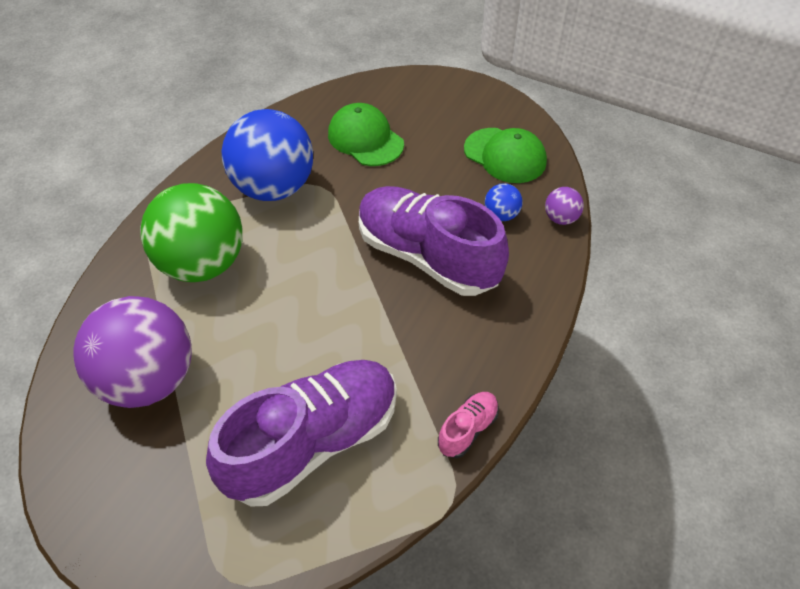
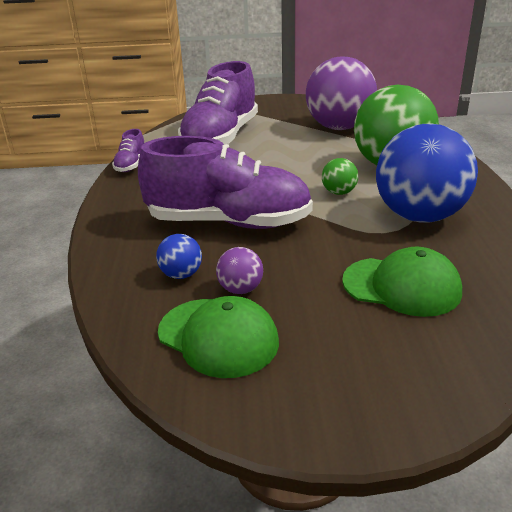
camera: 150 degrees right, 20 degrees down
pink shoe [438,392,499,458] -> purple shoe [112,129,144,172]
green cap [464,128,547,183] -> green cap turned 150 degrees counterclockwise [158,296,279,378]
purple ball [545,187,584,225] -> purple ball moved to [216,247,263,294]
none -> green ball [322,158,358,195]

